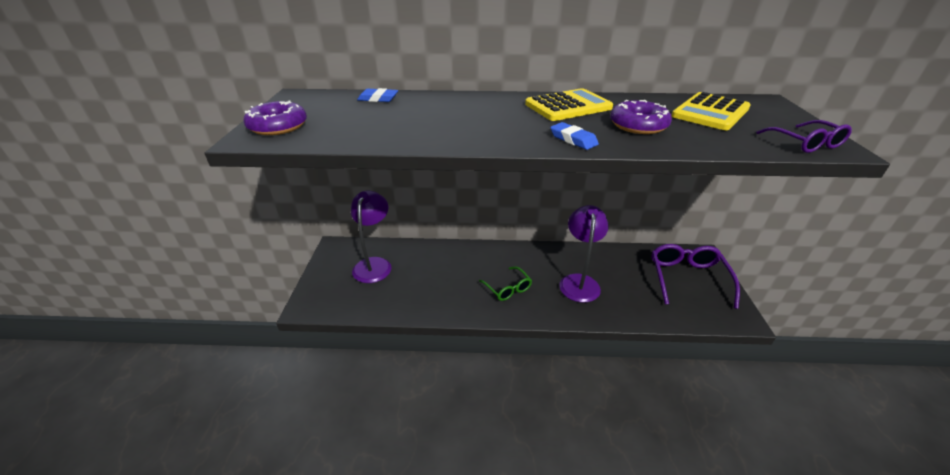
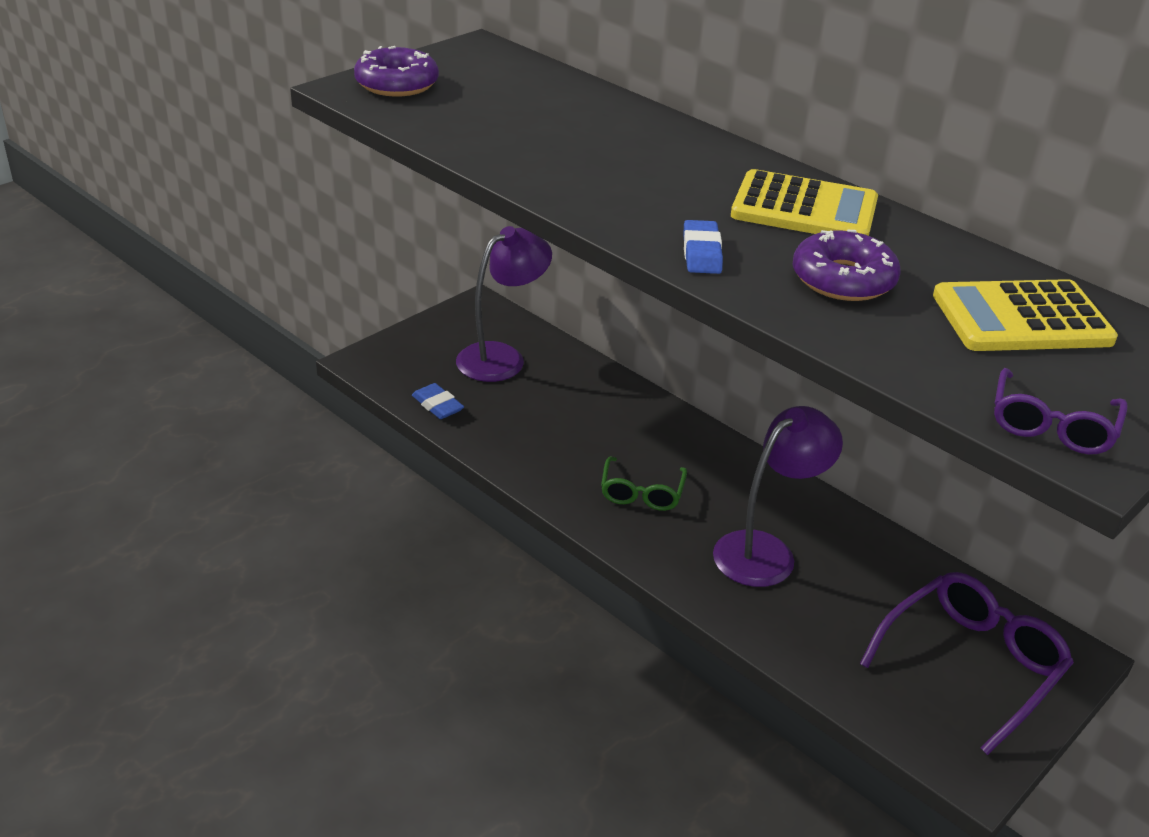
camera: 40 degrees right, 0 degrees up
blue eraser [357,88,398,102] -> blue eraser moved to [412,383,464,419]

